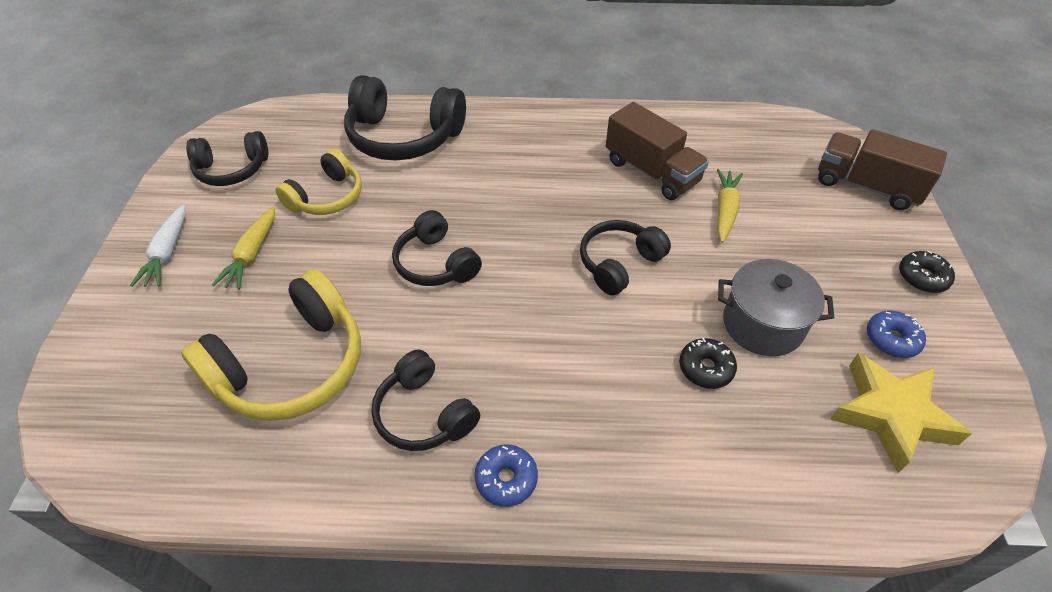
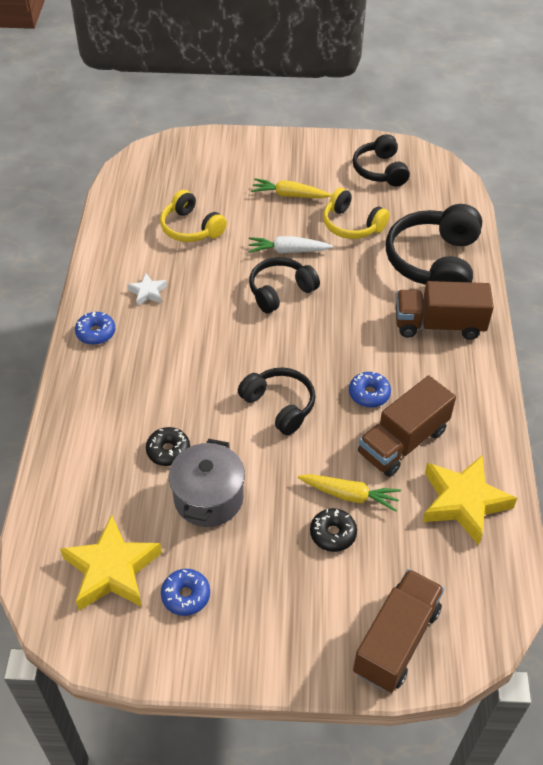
camera: 90 degrees right, 0 degrees up
white carrot [130,204,186,286] -> white carrot moved to [248,236,333,253]
yellow headphones [181,269,361,421] -> yellow headphones [160,190,227,242], size x0.61
black headphones [371,349,480,451] -> white star [127,273,167,306]
black donut [899,251,955,293] -> black donut moved to [310,508,357,552]
none -> blue donut [349,371,391,408]
none -> brown truck [396,281,494,340]
none -> yellow star [423,455,517,545]

